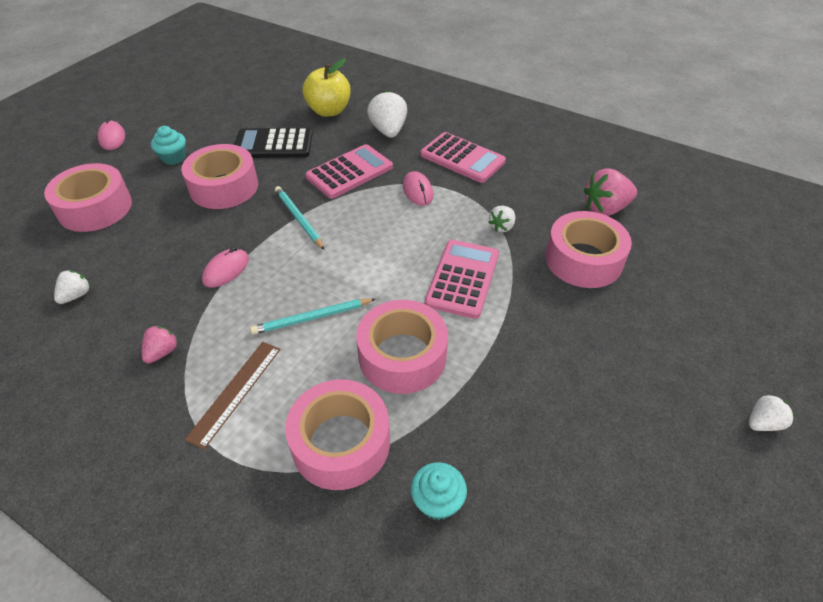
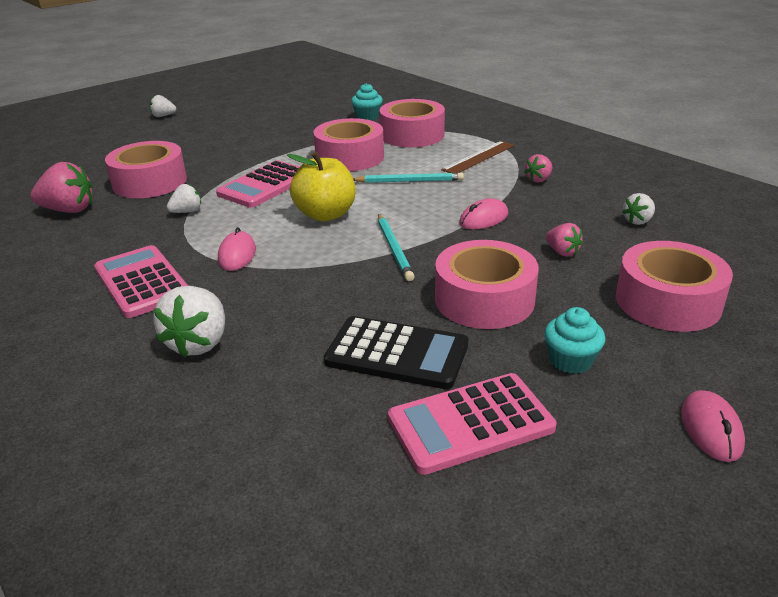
camera: 160 degrees left, 15 degrees down
yellow apple [302,59,351,117] -> yellow apple moved to [287,152,355,221]
pink calculator [305,144,393,199] -> pink calculator moved to [388,373,557,475]
none -> pink strawberry [546,223,583,257]

